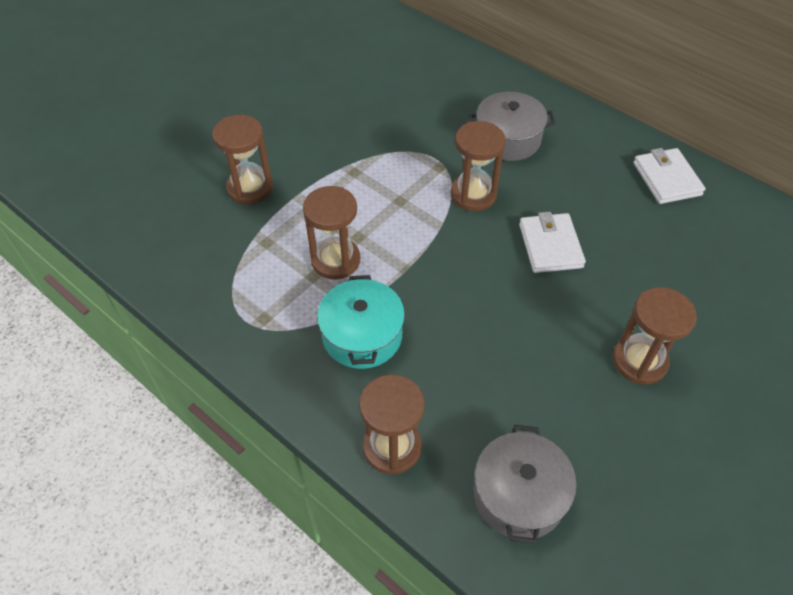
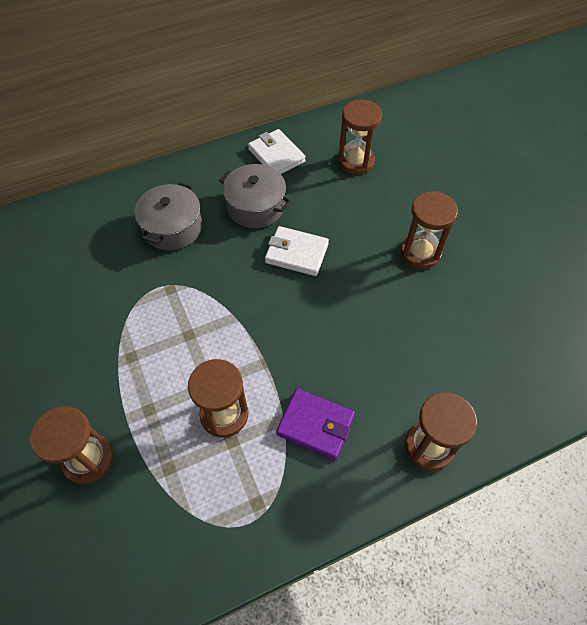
camera: 65 degrees left, 5 degrees up
turquoise pot [317,275,405,369] -> purple wallet [276,388,355,460]
brown hourglass [451,121,506,211] -> brown hourglass moved to [338,100,382,174]
grey pot [474,425,577,544] -> grey pot moved to [219,164,291,228]
white wallet [633,148,706,204] -> white wallet turned 45 degrees clockwise [248,129,306,174]

